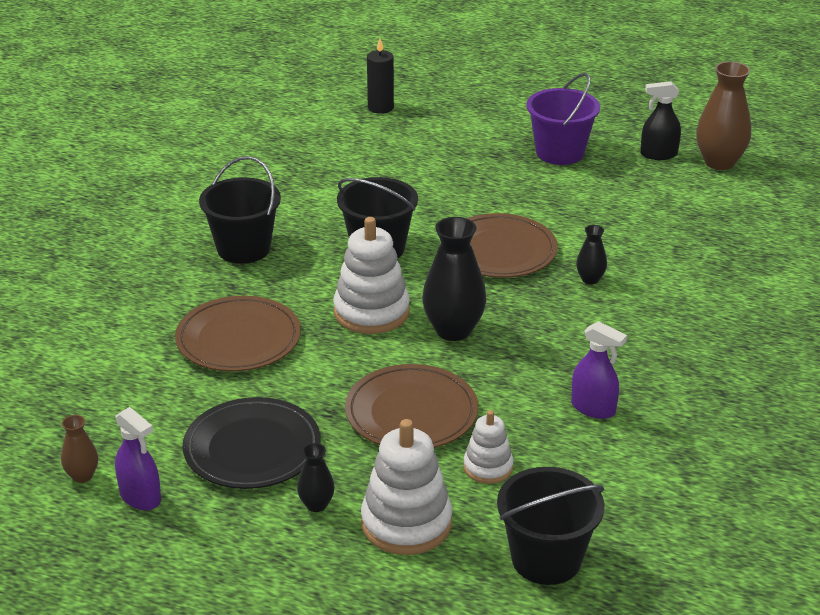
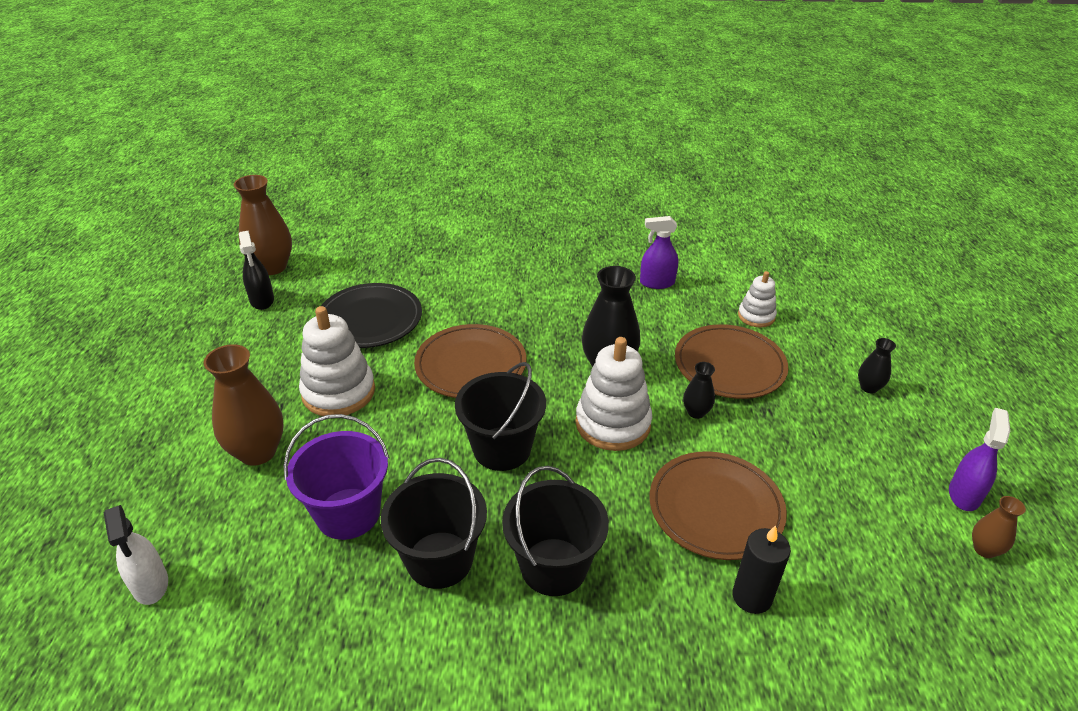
camera: 110 degrees left, 5 degrees up
black plate [182,397,321,489] -> black plate moved to [321,283,422,348]
white stacking toy [361,419,452,555] -> white stacking toy moved to [299,306,375,416]
black candle [367,38,394,114] -> black candle moved to [732,525,791,614]
black bucket [497,467,604,585] -> black bucket moved to [381,458,487,589]
purple bucket [526,73,600,165] -> purple bucket moved to [283,414,389,540]
purple spray bottle [571,321,627,419] -> purple spray bottle turned 105 degrees counterclockwise [640,216,678,289]
black vase [576,225,607,284] -> black vase moved to [683,362,715,419]
none -> white spray bottle [104,505,168,605]
none -> brown vase [204,344,284,466]

